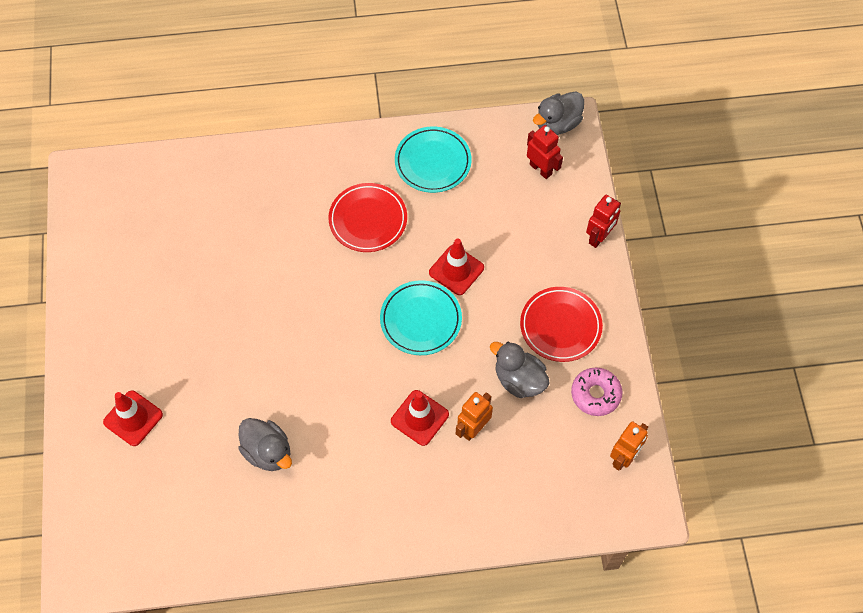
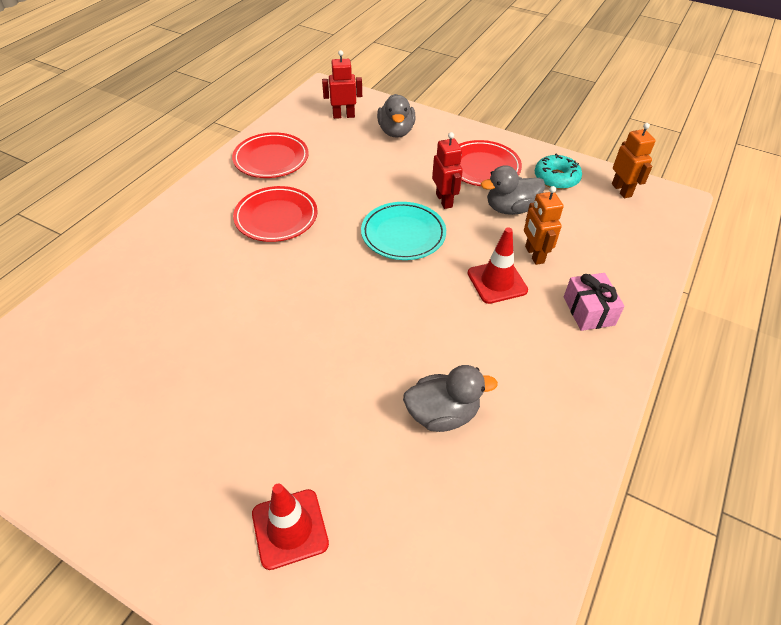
camera: 55 degrees left, 15 degrees down
turquoise plate [395,127,472,193] -> red plate [232,132,309,178]
red traffic cone [429,239,484,295] -> none
grey duck [533,92,584,135] -> grey duck moved to [377,94,415,138]
pink donut [571,368,622,416] -> turquoise donut [535,154,582,189]
red robot [586,195,621,248] -> red robot moved to [432,132,463,209]
none -> pink gift [564,273,625,331]

